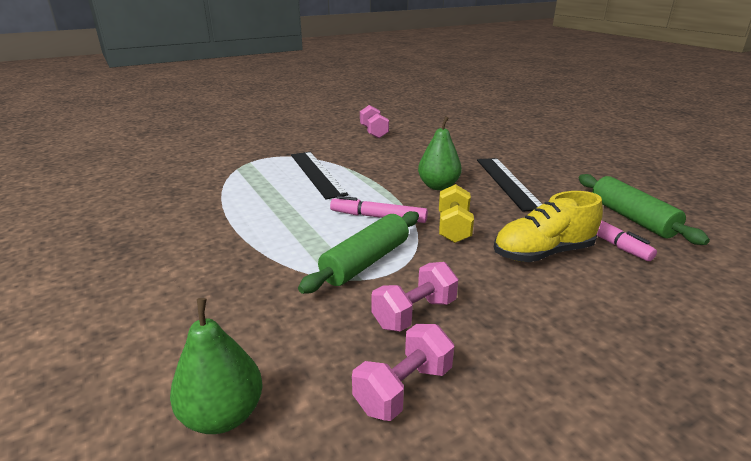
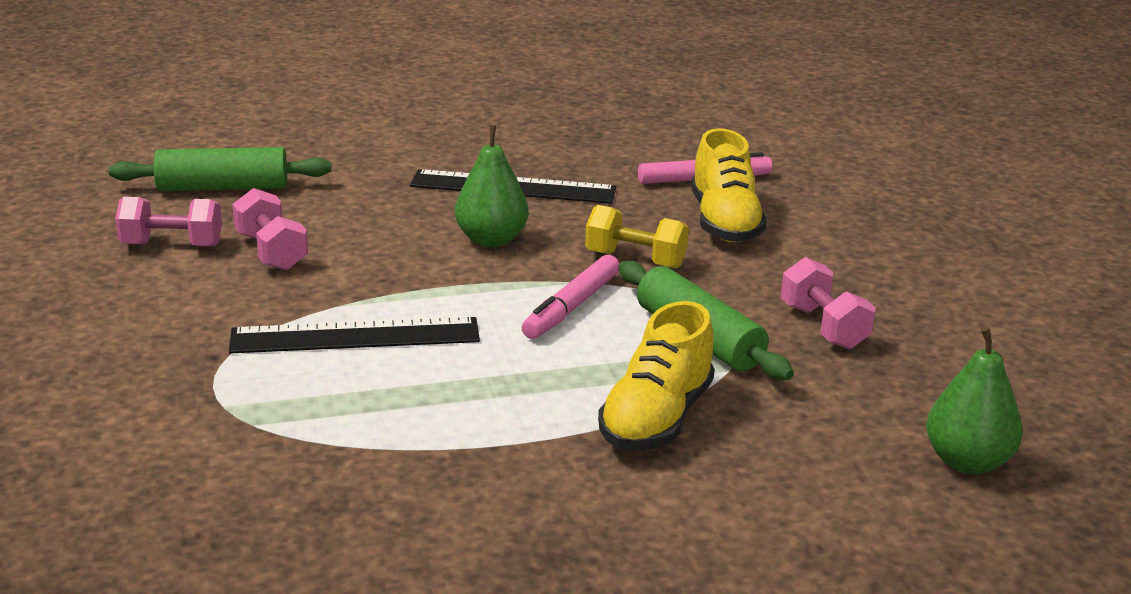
camera: 75 degrees left, 0 degrees up
pink dumbbell [352,324,454,421] -> pink dumbbell moved to [232,188,308,270]
green rolling pin [579,174,710,245] -> green rolling pin moved to [109,147,331,191]
none -> yellow shoe [598,301,715,450]

